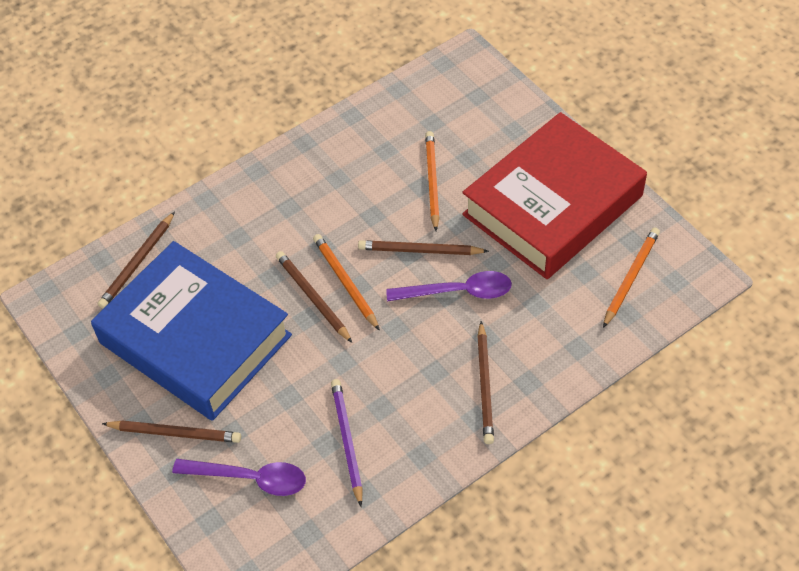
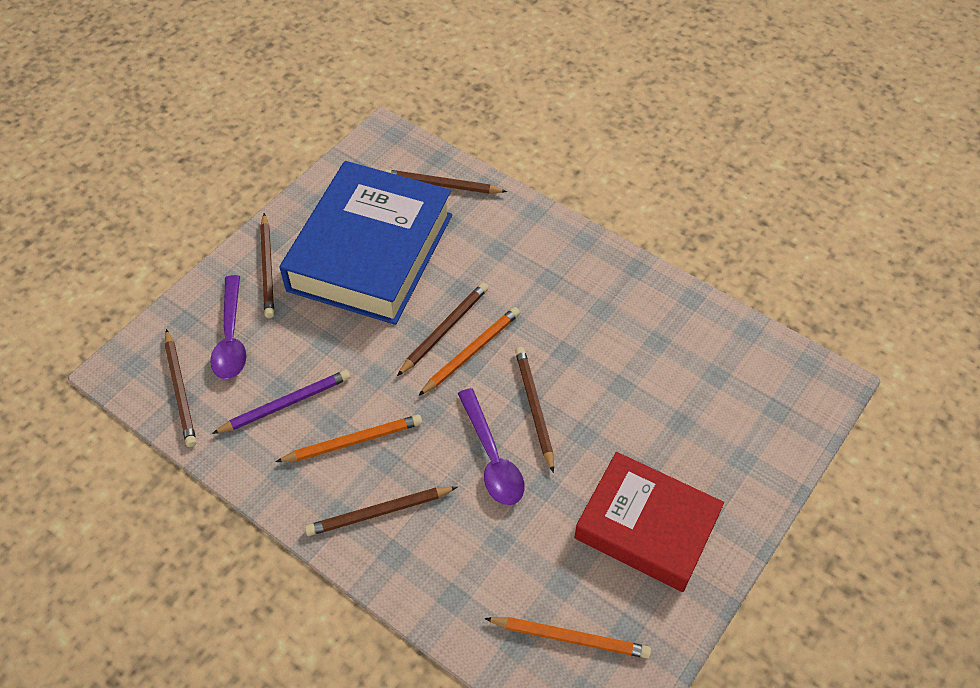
camera: 70 degrees right, 0 degrees up
orange pencil [425,131,440,231] -> orange pencil moved to [276,415,422,462]
red book [462,112,647,279] -> red book [574,452,724,592], size x0.66
none -> brown pencil [165,329,196,447]

